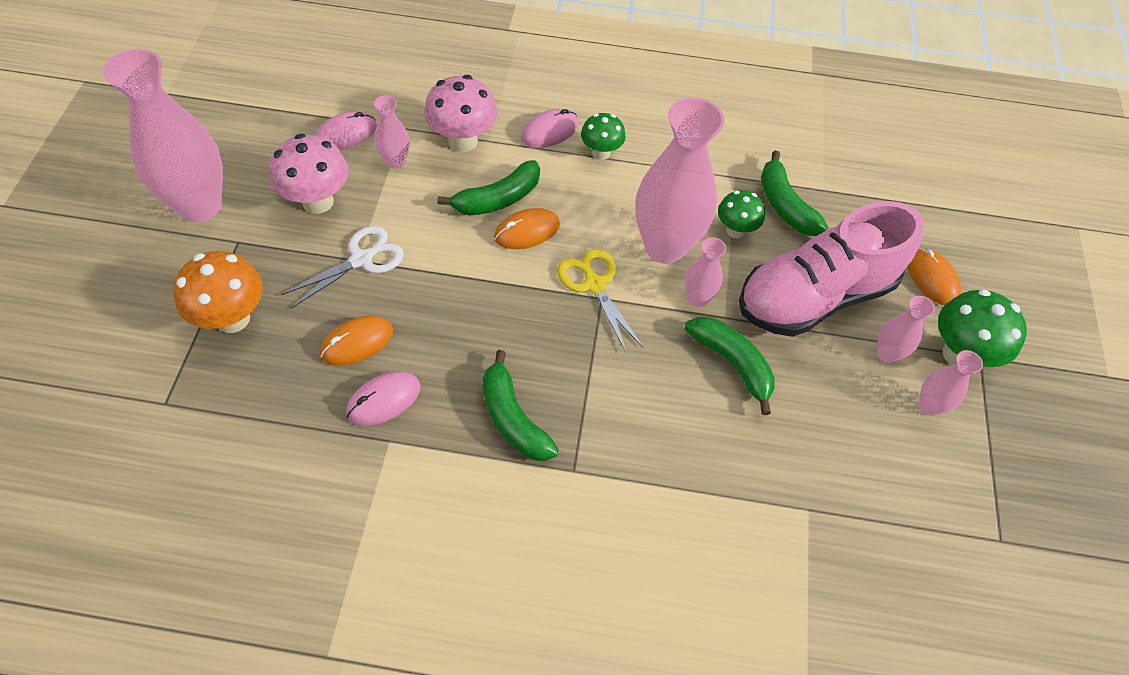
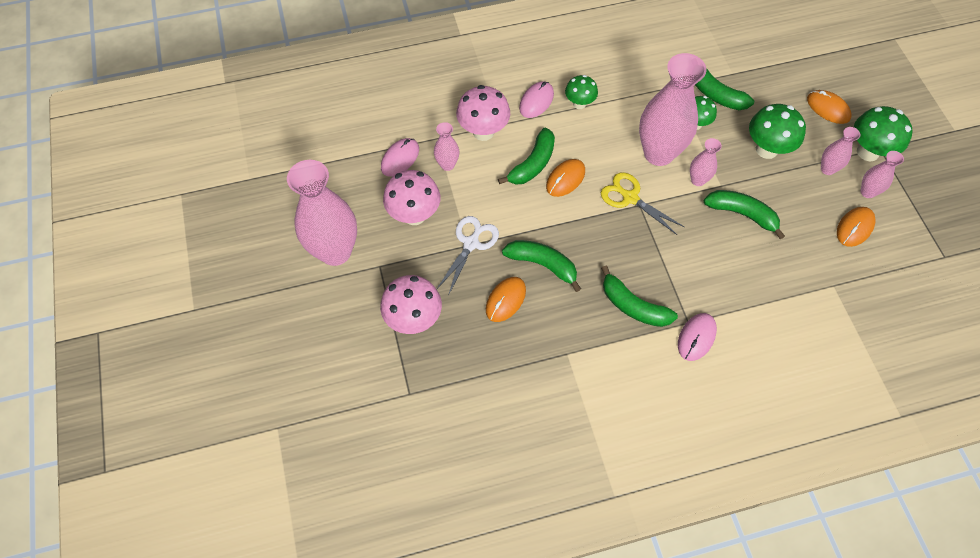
camera: 20 degrees left, 5 degrees up
orange mushroom [173,251,263,333] -> pink mushroom [380,275,442,334]
pink mouse [346,372,421,426] -> pink mouse moved to [678,313,717,361]
pink shoe [739,201,923,337] -> green mushroom [749,104,806,159]
none -> green banana [502,240,581,292]
none -> orange mouse [837,207,876,247]

